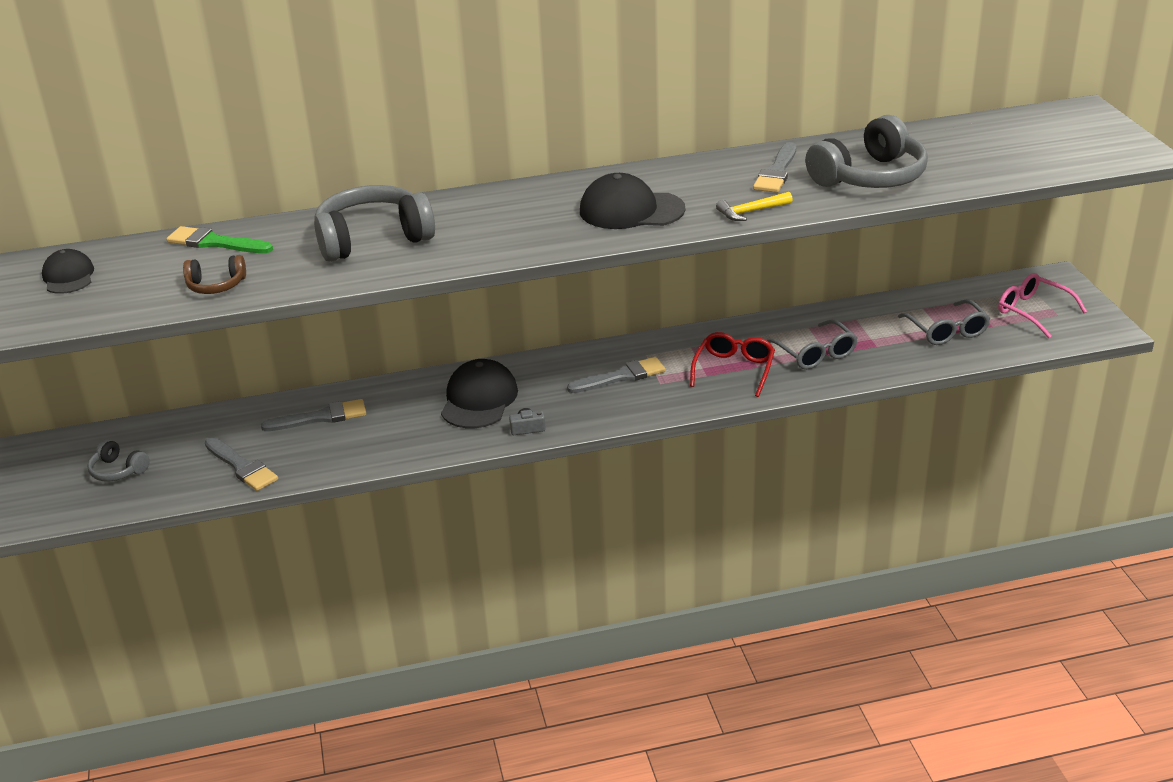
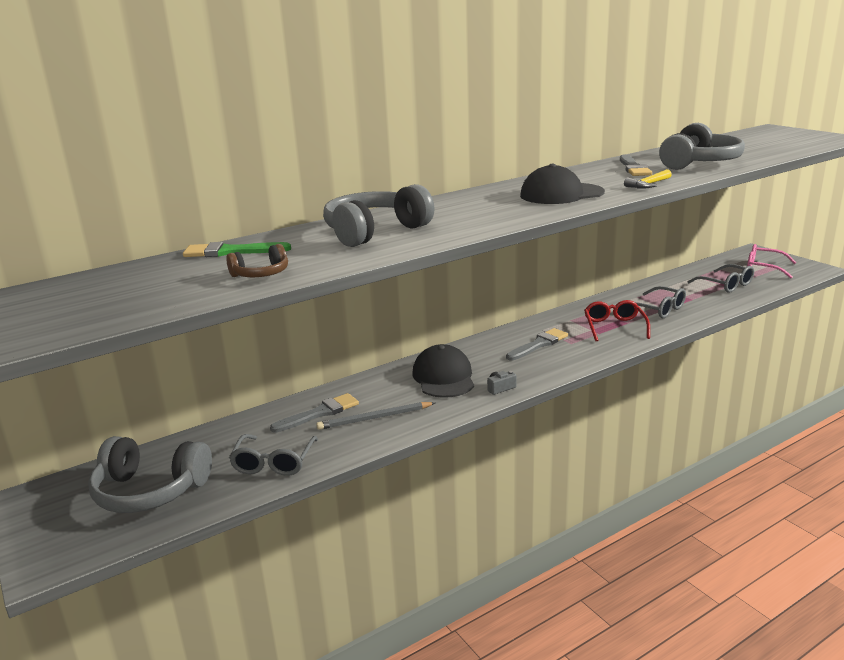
camera: 20 degrees left, 10 degrees down
black cap [42,249,94,294] -> none
grey headphones [87,439,150,482] -> grey headphones [88,436,212,513], size x1.99
grey brush [205,437,278,491] -> grey glasses [229,434,318,476]
none -> grey pencil [316,402,435,430]

